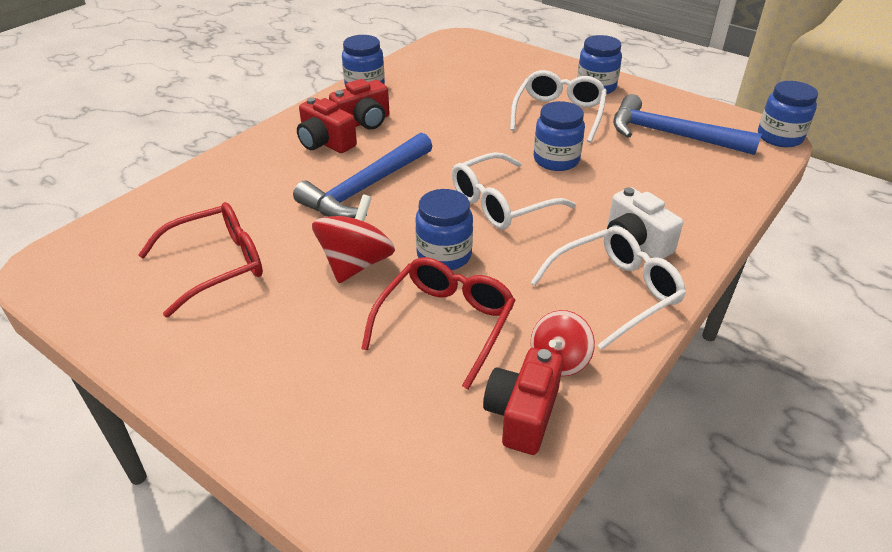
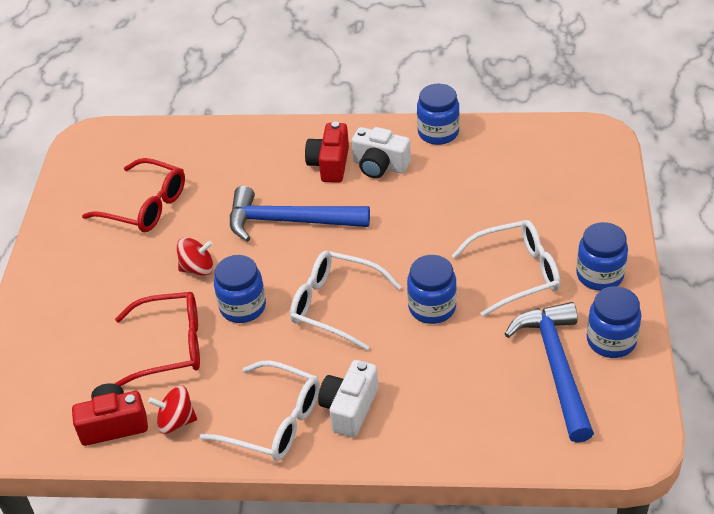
camera: 60 degrees right, 5 degrees up
red spinning top [312,194,395,283] -> red spinning top [177,237,213,276], size x0.66
red camera [329,79,389,130] -> white camera [352,127,411,178]
blue jar [758,81,818,147] -> blue jar moved to [587,286,641,358]

